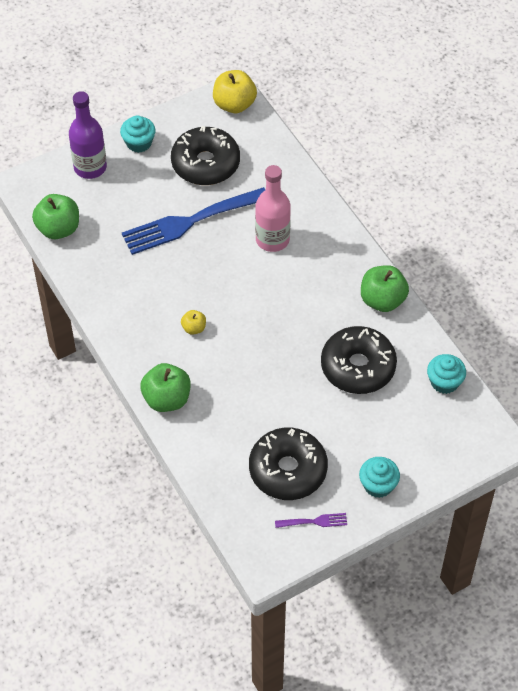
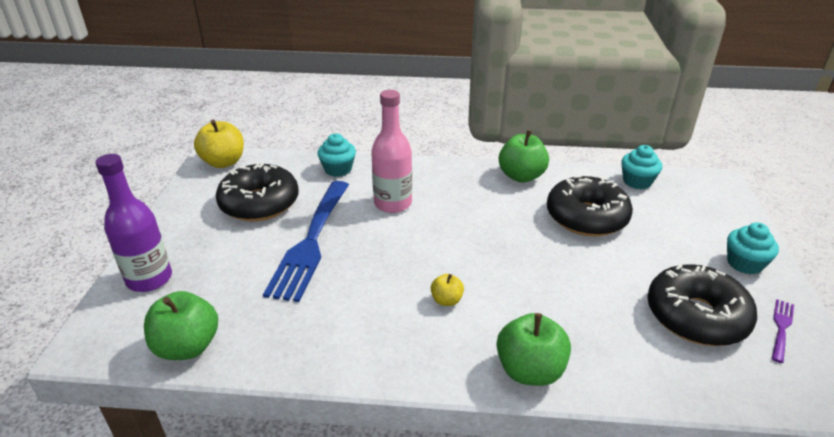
camera: 55 degrees left, 20 degrees down
turquoise cupcake [120,116,156,153] -> turquoise cupcake moved to [318,134,356,177]

